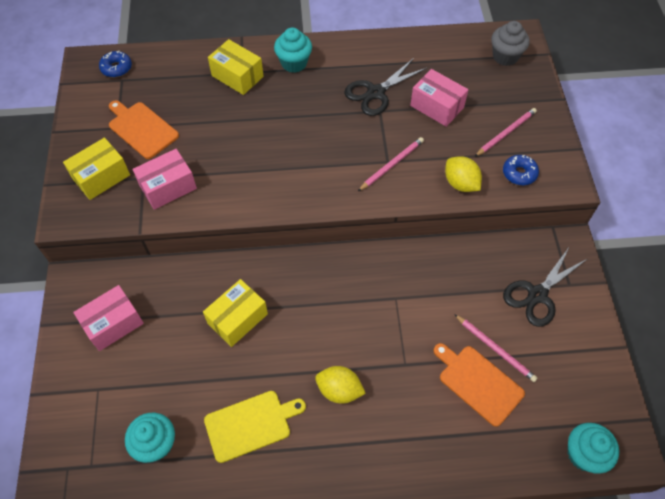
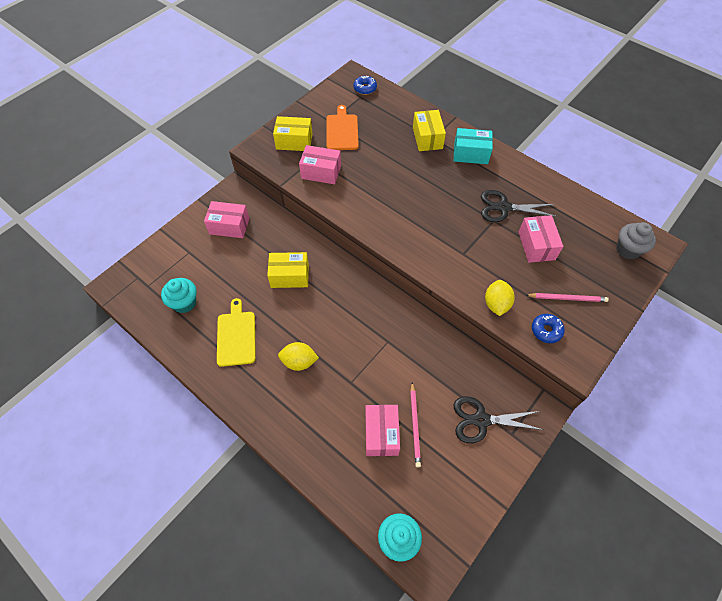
camera: 45 degrees right, 0 degrees up
yellow cutting board [204,391,306,463] -> yellow cutting board turned 120 degrees counterclockwise [217,298,256,367]
turquoise cupcake [274,28,312,73] -> turquoise box [454,128,493,164]
yellow lemon [315,366,366,404] -> yellow lemon turned 60 degrees counterclockwise [278,342,319,371]
pink pencil [358,137,424,191] -> none
orange cutting board [434,343,525,427] -> pink box [365,405,400,456]

